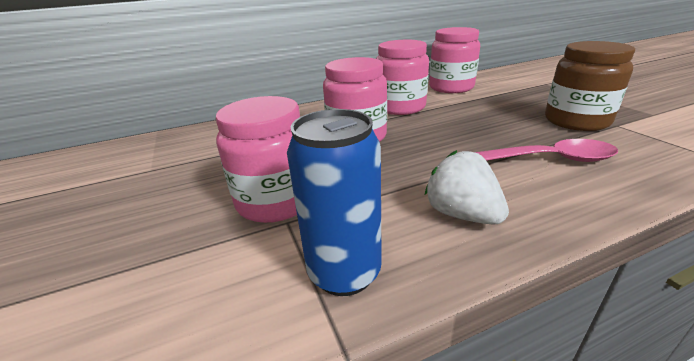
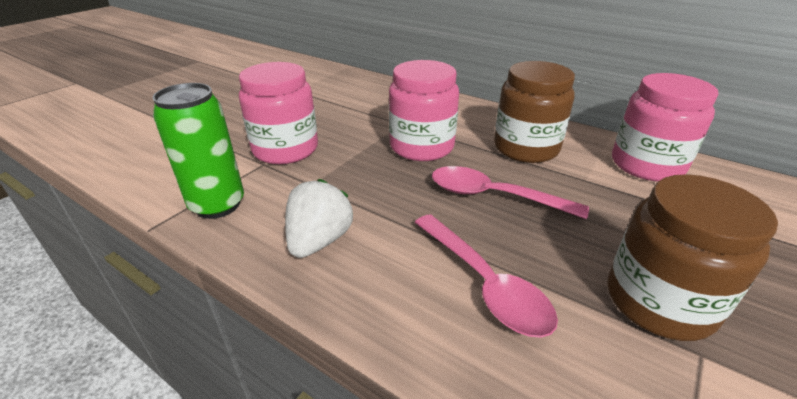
camera: 55 degrees right, 5 degrees up
blue can [287,109,382,296] -> green can [152,83,244,219]
pink jar [376,40,429,115] -> brown jar [494,61,575,163]
none -> pink spoon [432,166,589,219]

